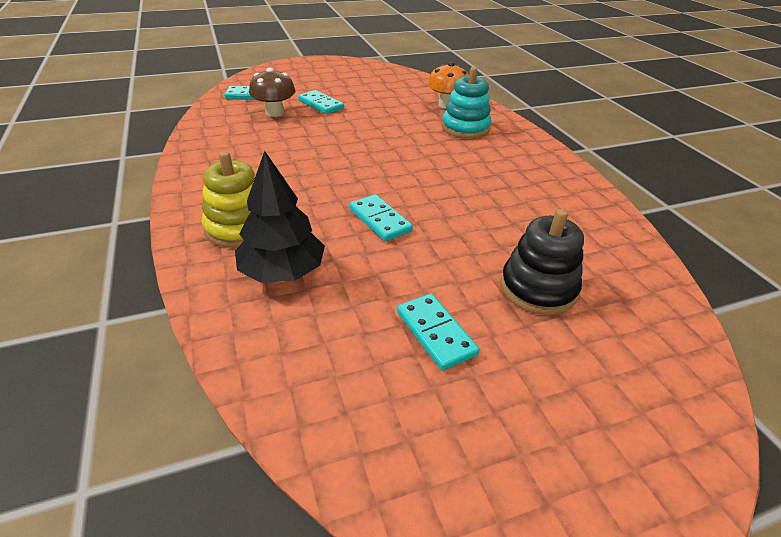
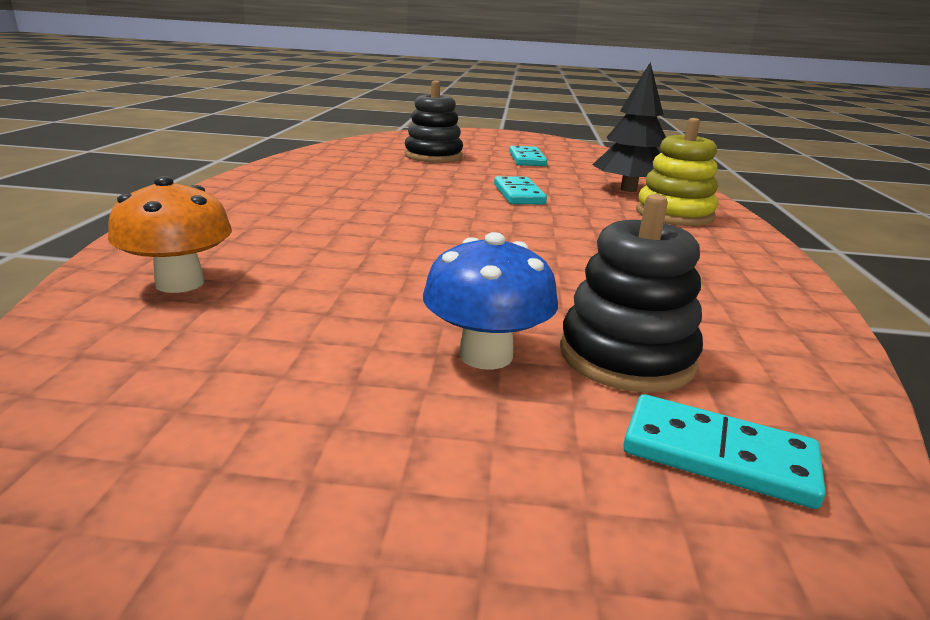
camera: 155 degrees left, 15 degrees down
brown mushroom [249,68,295,117] -> black stacking toy [560,194,703,393]
turquoise domino [298,90,344,114] -> blue mushroom [423,232,558,370]
turquoise stacking toy [442,67,492,139] -> none

